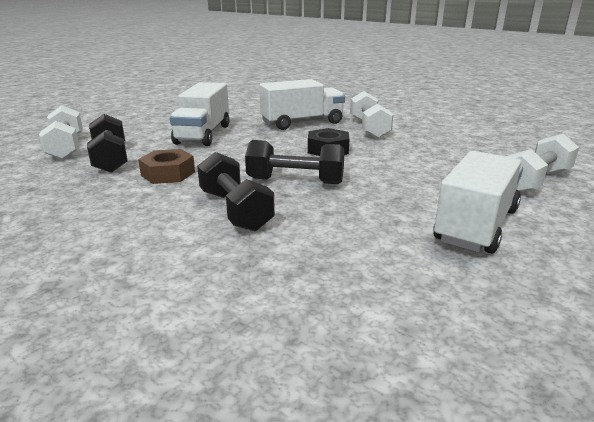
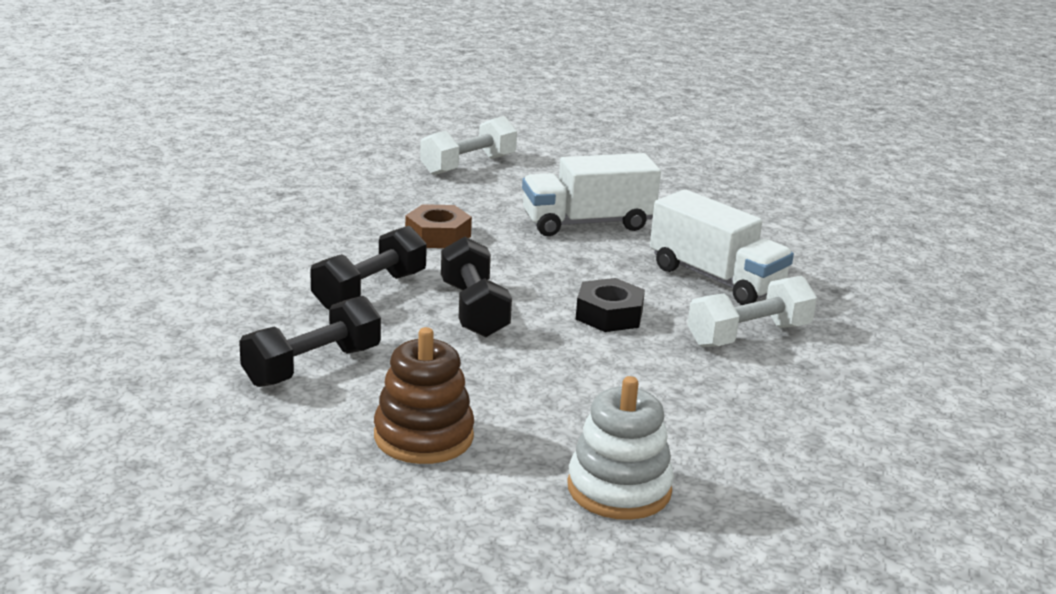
camera: 65 degrees right, 0 degrees up
black dumbbell [87,114,128,173] -> black dumbbell moved to [239,296,381,387]
white truck [433,151,523,254] -> brown stacking toy [374,327,474,464]
white dumbbell [506,134,579,192] -> white stacking toy [567,376,674,520]

